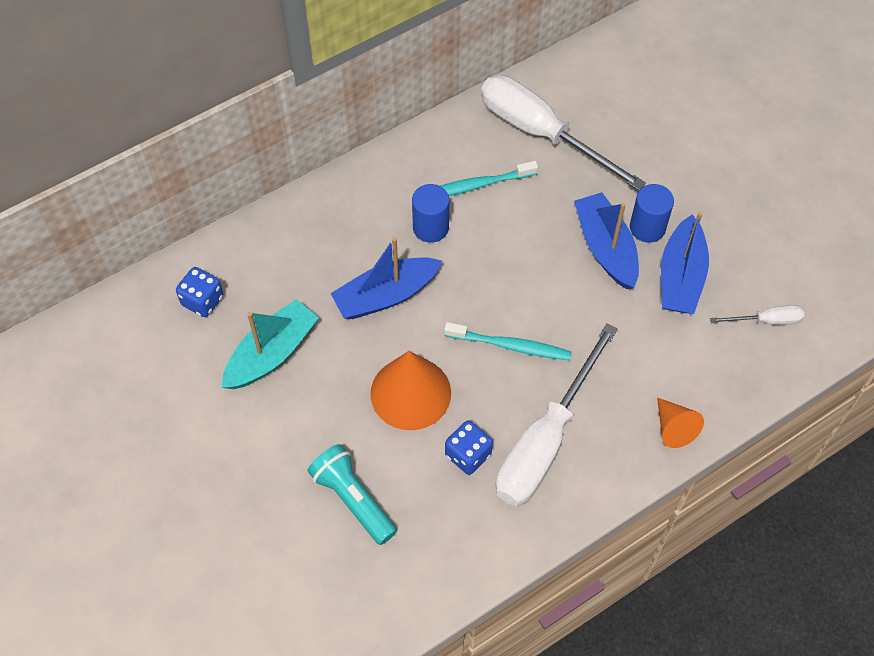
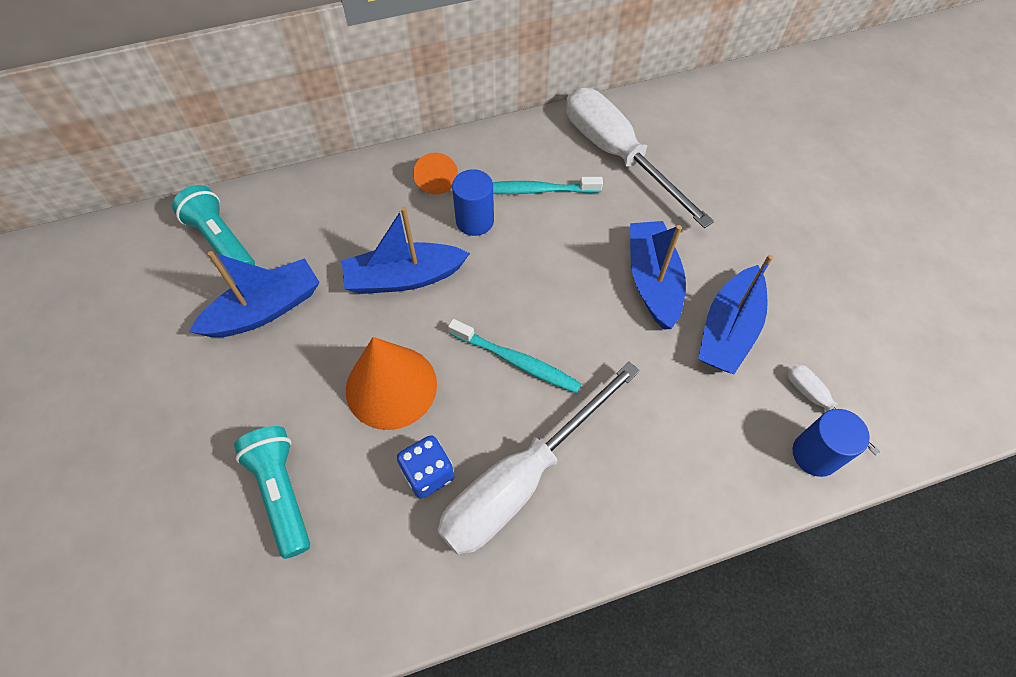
camera: 15 degrees right, 0 degrees up
blue dice [176,267,224,317] -> turquoise flashlight [172,185,255,265]
turquoise boat [222,299,319,389] -> blue boat [189,251,320,337]
blue cylinder [630,184,674,243] -> blue cylinder moved to [793,409,870,477]
orange cone [657,397,704,448] -> orange cone moved to [413,152,458,195]
white screwdriver [710,305,804,325] -> white screwdriver turned 135 degrees counterclockwise [787,364,880,455]

